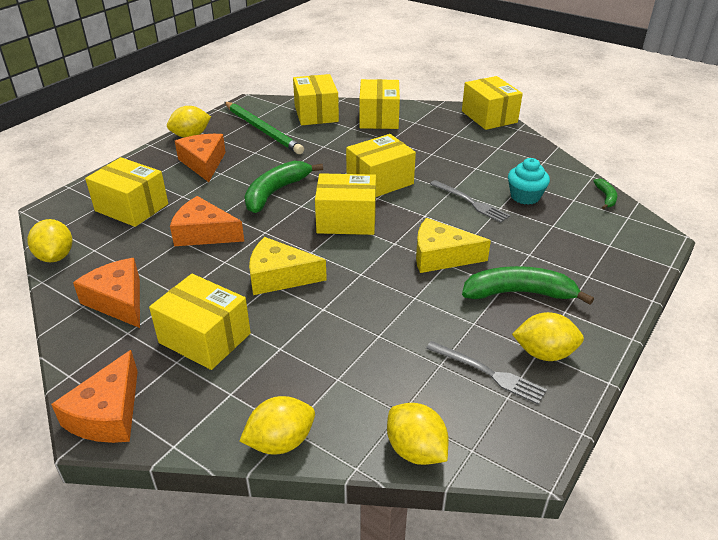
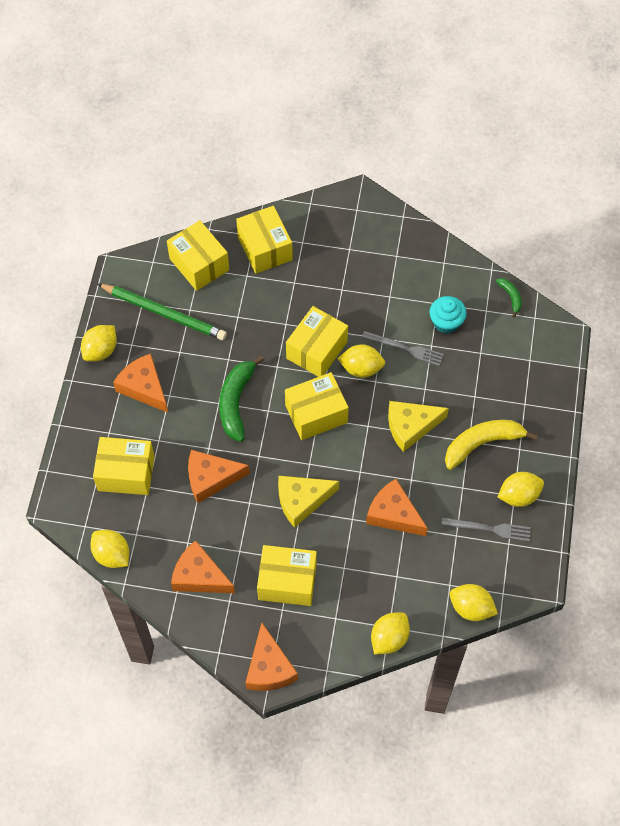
camera: 25 degrees left, 25 degrees up
yellow box [462,76,523,130] -> none
green banana [462,266,594,305] -> yellow banana [445,420,538,470]
none -> yellow lemon [337,344,385,378]
none -> orange cheese [366,479,428,536]

